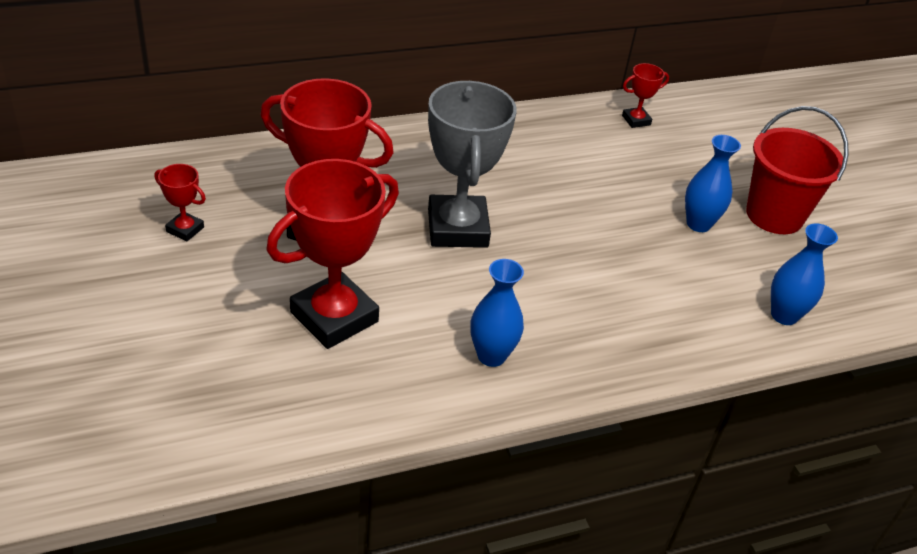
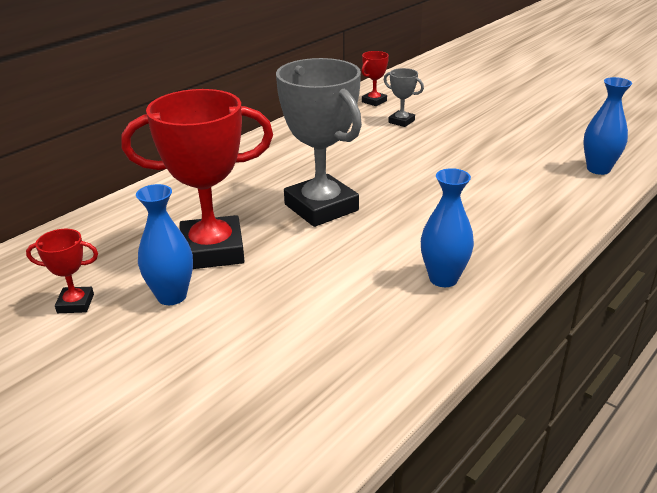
camera: 25 degrees left, 10 degrees down
red trophy [266,159,399,349] -> none
blue vase [685,135,741,232] -> blue vase moved to [136,184,193,305]
red bucket [746,106,849,234] -> none
none -> grey trophy [384,68,424,127]

